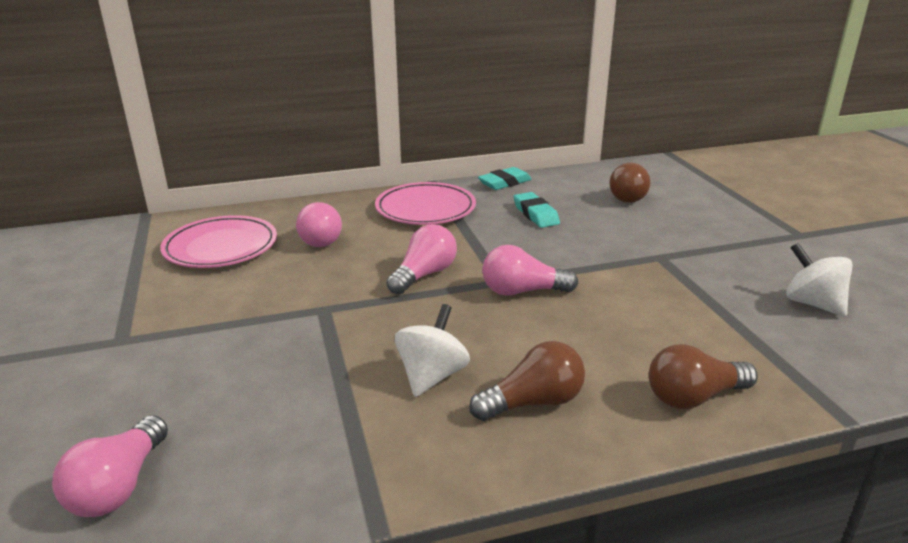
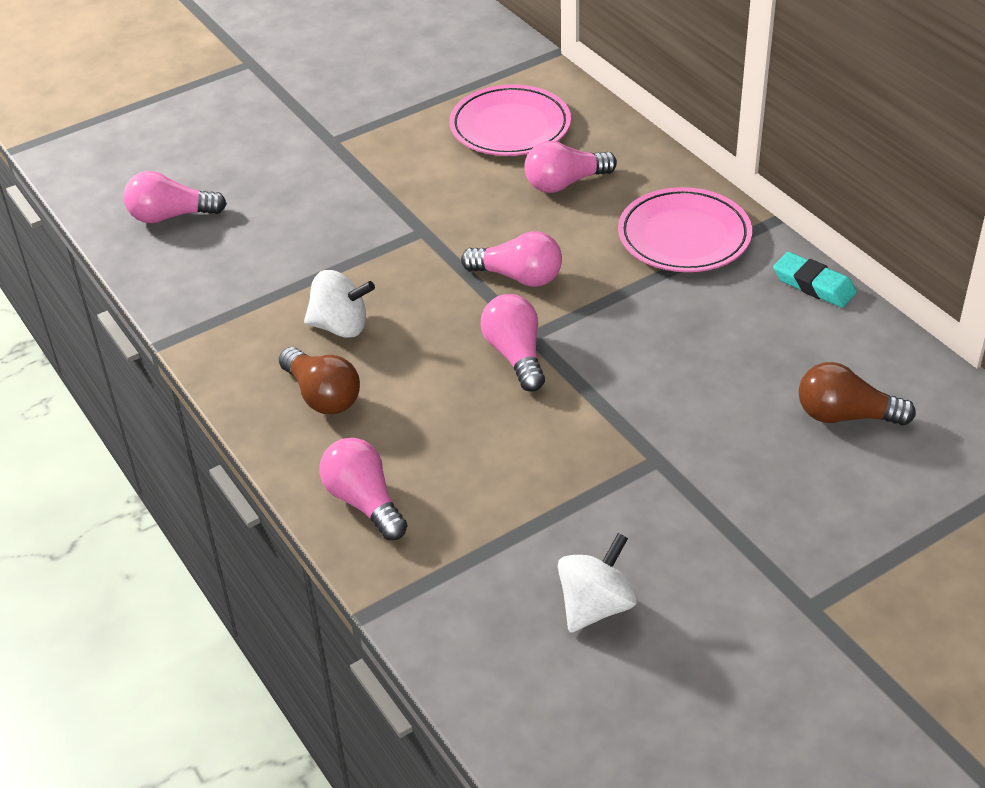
camera: 75 degrees right, 15 degrees up
turquoise eraser [514,192,560,228] -> none
brown light bulb [649,344,758,409] -> pink light bulb [319,438,407,540]

